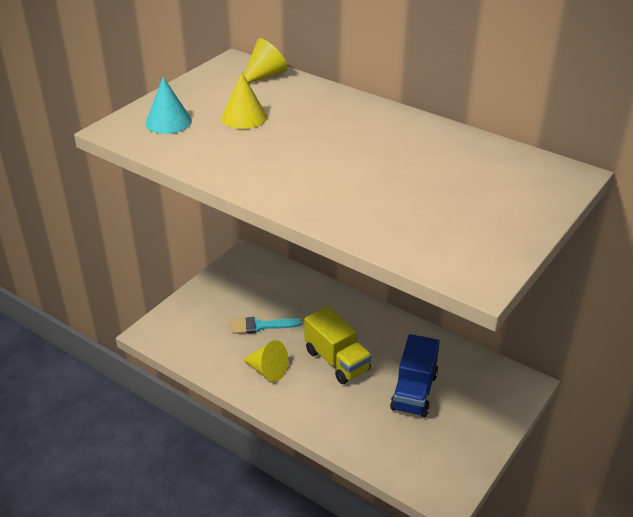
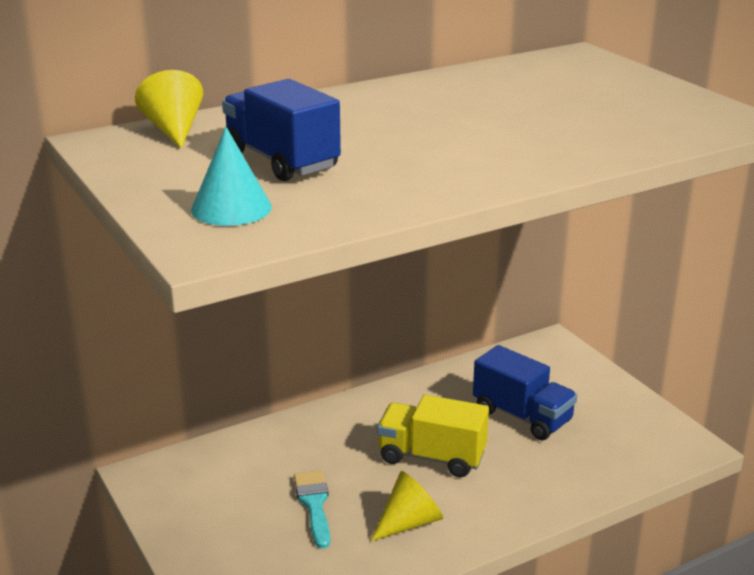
camera: 65 degrees left, 10 degrees down
yellow cone [221,72,267,129] -> blue truck [222,79,341,181]
turquoise brush [232,317,301,334] -> turquoise brush turned 150 degrees clockwise [294,470,330,549]
yellow truck [304,306,372,384] -> yellow truck turned 150 degrees counterclockwise [377,394,489,477]

